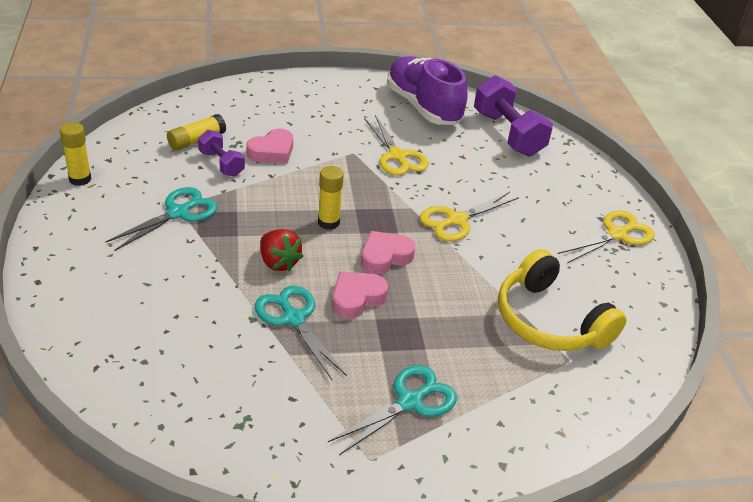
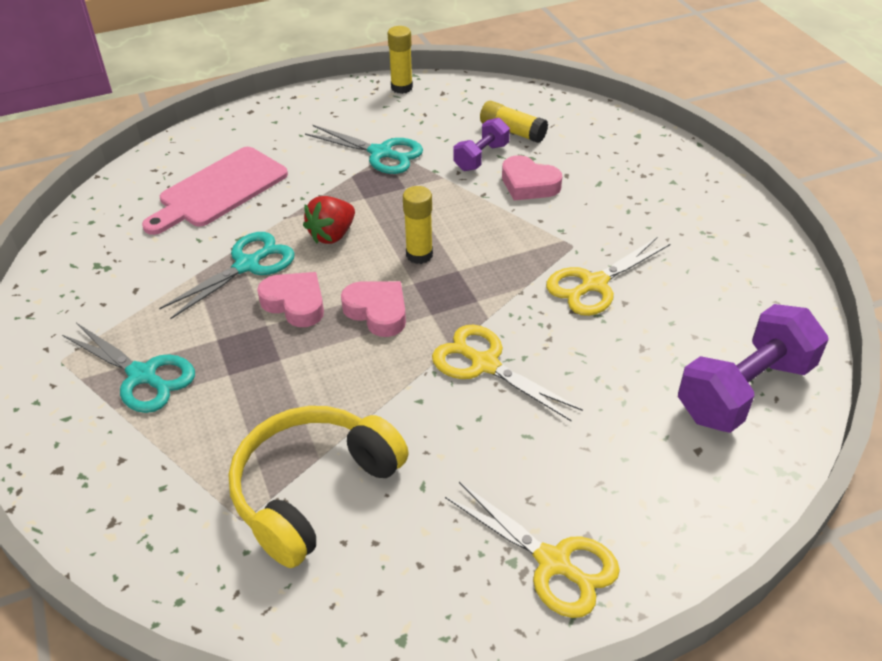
camera: 80 degrees right, 5 degrees up
purple shoe [387,56,468,125] -> none
none -> pink cutting board [142,147,288,235]

